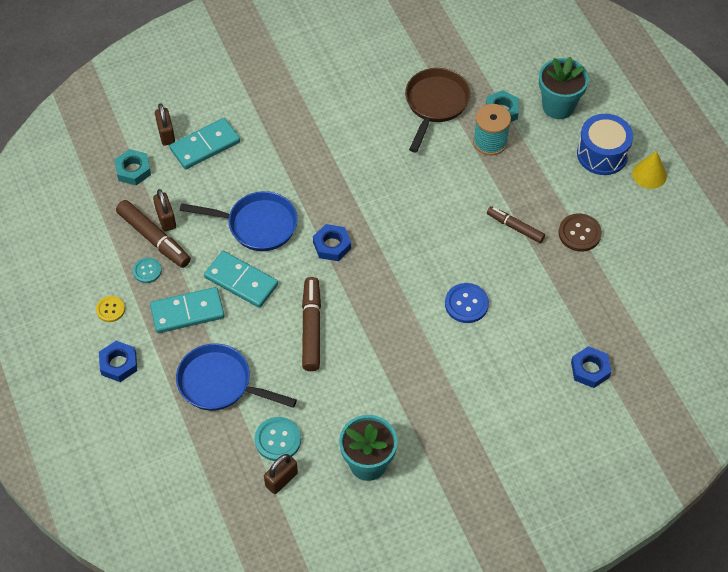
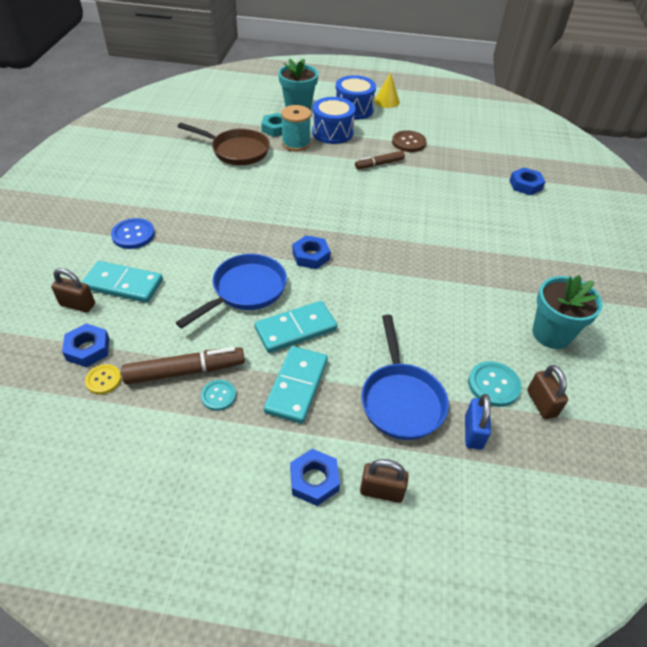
camera: 60 degrees left, 10 degrees down
yellow button [96,296,125,322] -> yellow button moved to [85,364,121,395]
turquoise nut [114,149,151,185] -> blue nut [62,324,109,367]
brown padlock [153,189,176,231] -> brown padlock moved to [360,459,409,503]
turquoise domino [170,118,240,169] -> turquoise domino turned 75 degrees counterclockwise [82,261,163,303]
blue pan [176,343,297,411] -> blue pan turned 60 degrees counterclockwise [361,315,449,440]
brown marker [302,277,321,371] -> none
brown pan [405,68,470,153] -> brown pan turned 150 degrees clockwise [177,123,270,165]
blue button [445,283,489,323] -> blue button moved to [111,218,155,249]
none -> blue drum [312,97,355,144]
none -> blue padlock [465,394,491,450]

